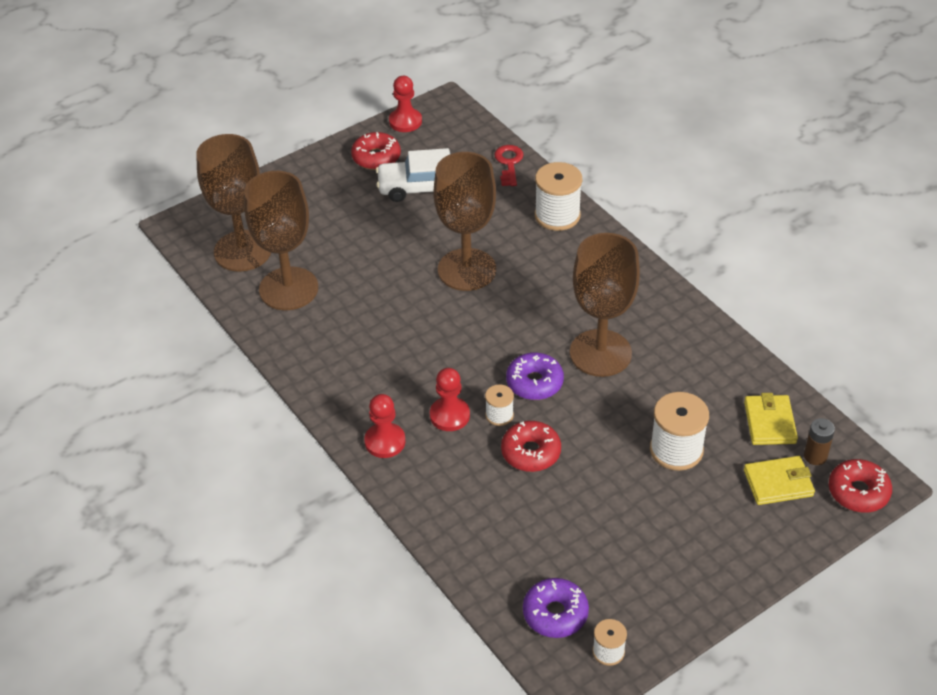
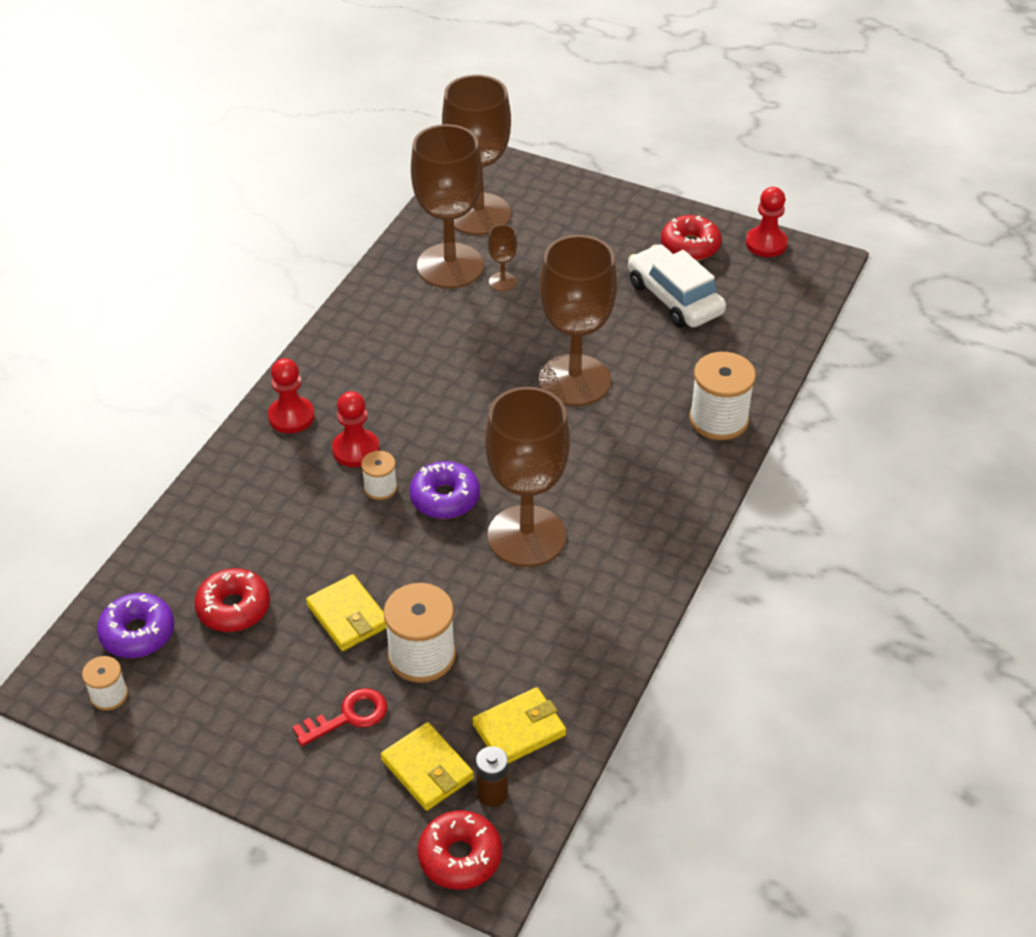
camera: 60 degrees right, 0 degrees up
red key [494,145,524,186] -> red key moved to [292,688,387,746]
red donut [501,421,561,472] -> red donut moved to [194,568,270,632]
none -> yellow wallet [306,574,387,651]
none -> brown goblet [488,225,517,291]

